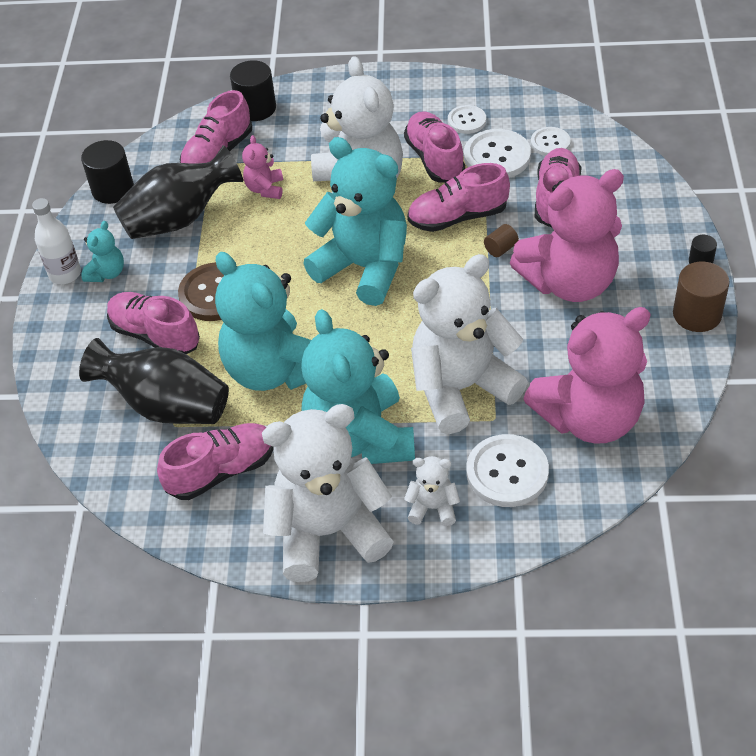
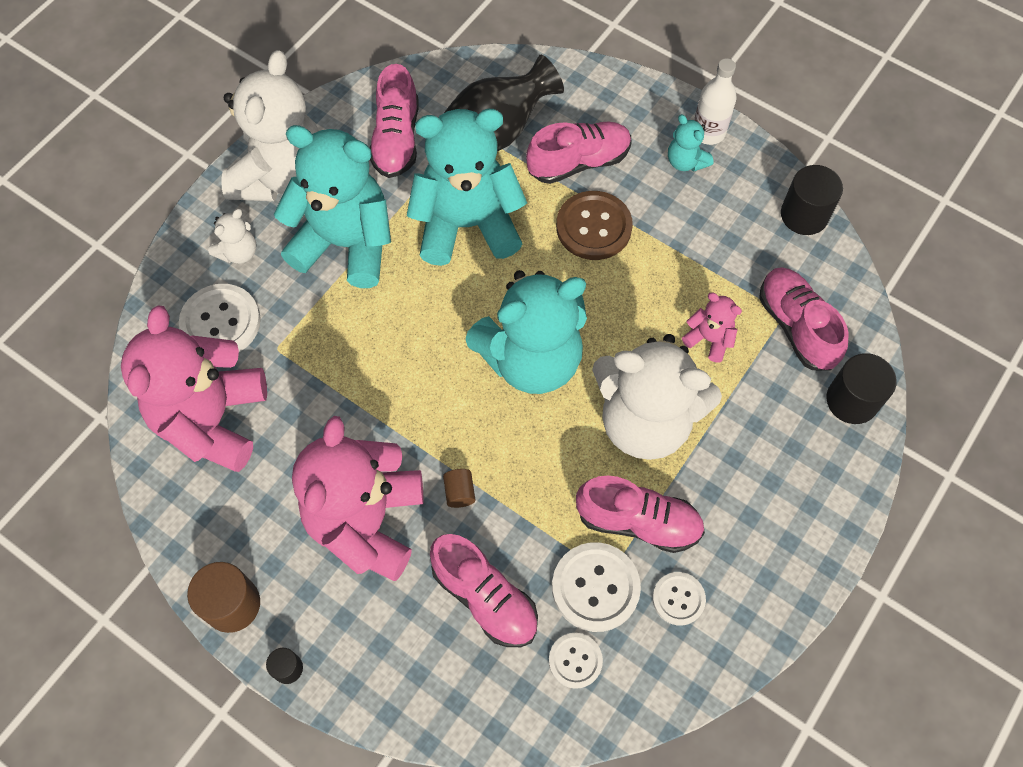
camera: 120 degrees right, 15 degrees up
black vase [113,145,243,239] -> none
pink shoe [407,163,510,232] -> none
white teddy bear [411,254,528,434] -> none

